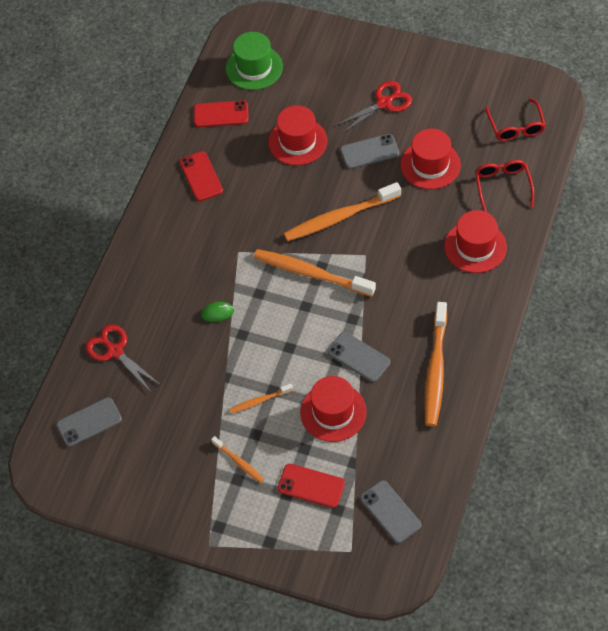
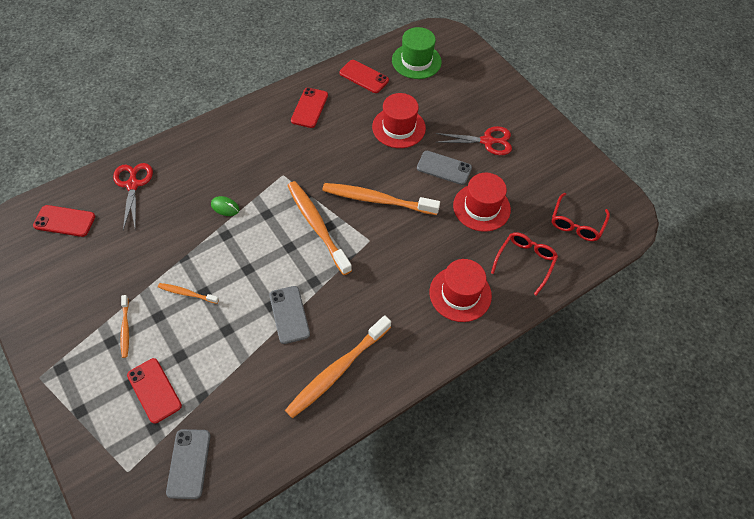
camera: 30 degrees right, 0 degrees up
grey phone [56,397,122,447] -> red phone [33,205,95,237]
red hat [300,376,367,442] -> none

